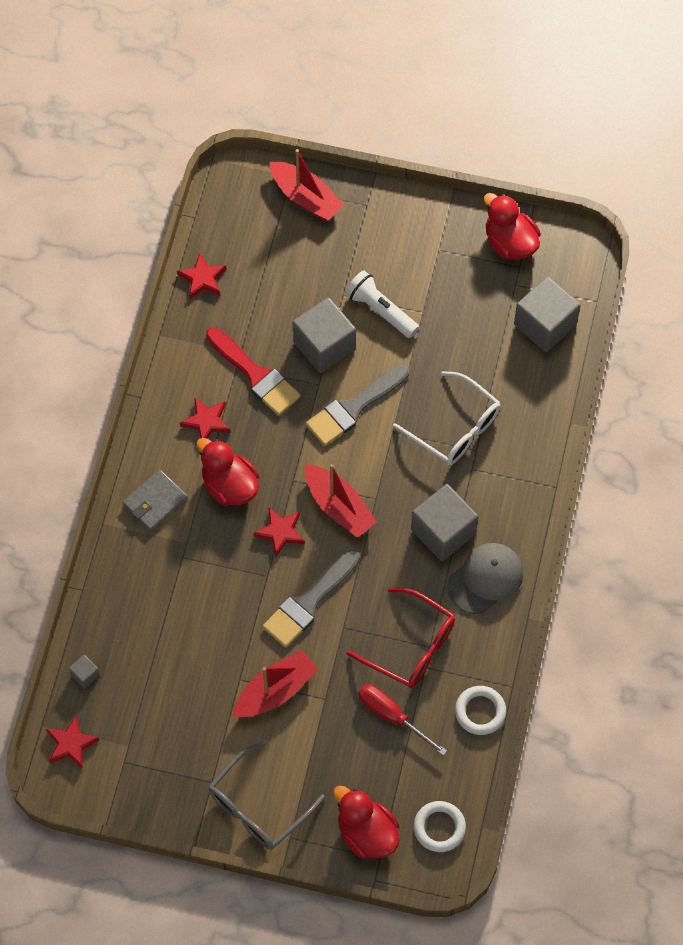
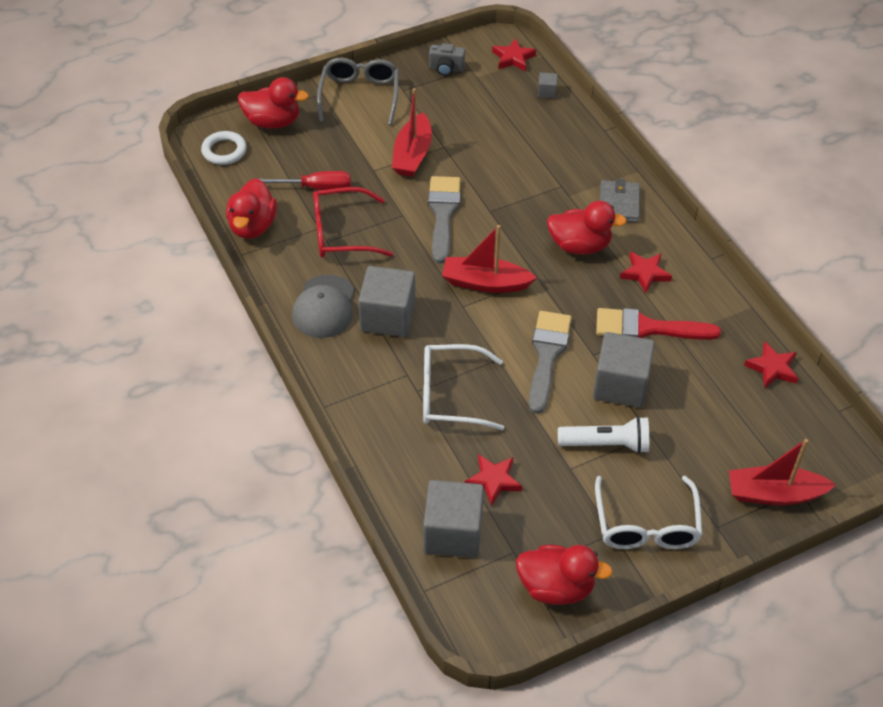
camera: 140 degrees right, 15 degrees down
red star [253,507,305,557] -> red star moved to [464,454,522,507]
white ring [455,686,506,735] -> red duck [226,178,277,239]
none -> grey camera [429,43,465,76]
none -> white glasses [595,476,703,549]

